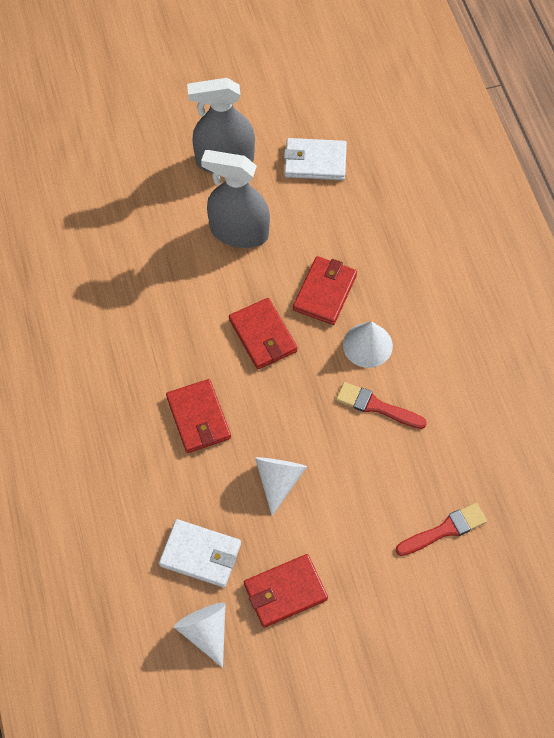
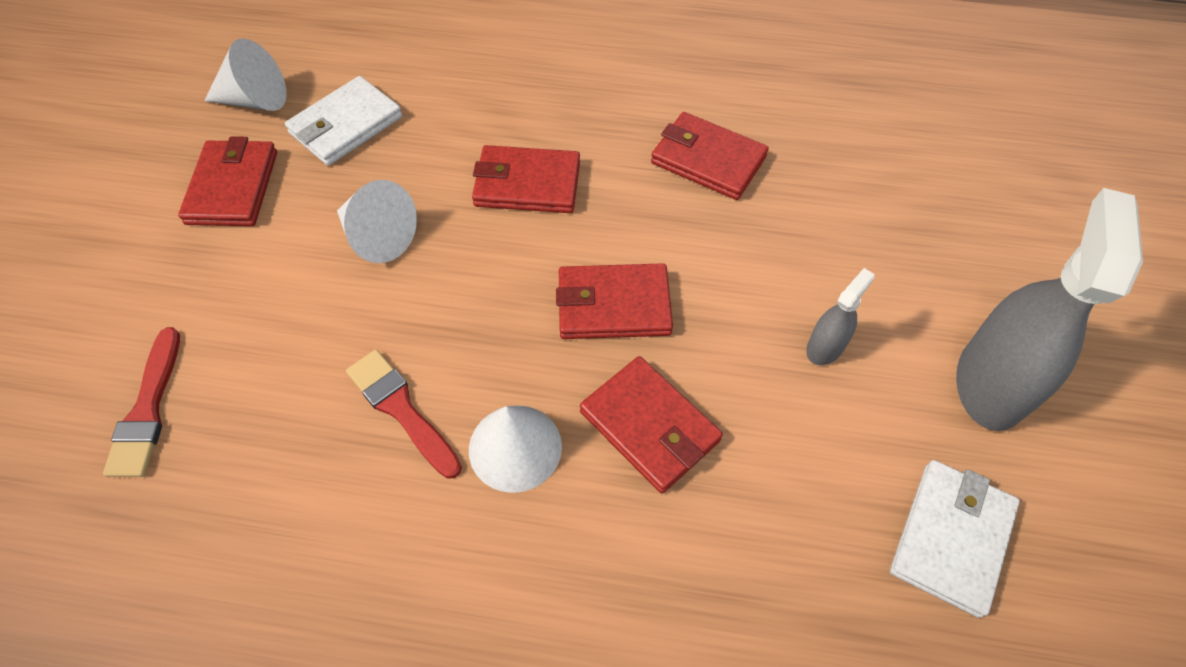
camera: 115 degrees right, 5 degrees down
grey spray bottle [201,150,270,248] -> grey spray bottle [806,268,875,365], size x0.47
red brush [336,382,427,429] -> red brush turned 90 degrees counterclockwise [346,350,462,479]
none -> red wallet [651,112,769,200]

